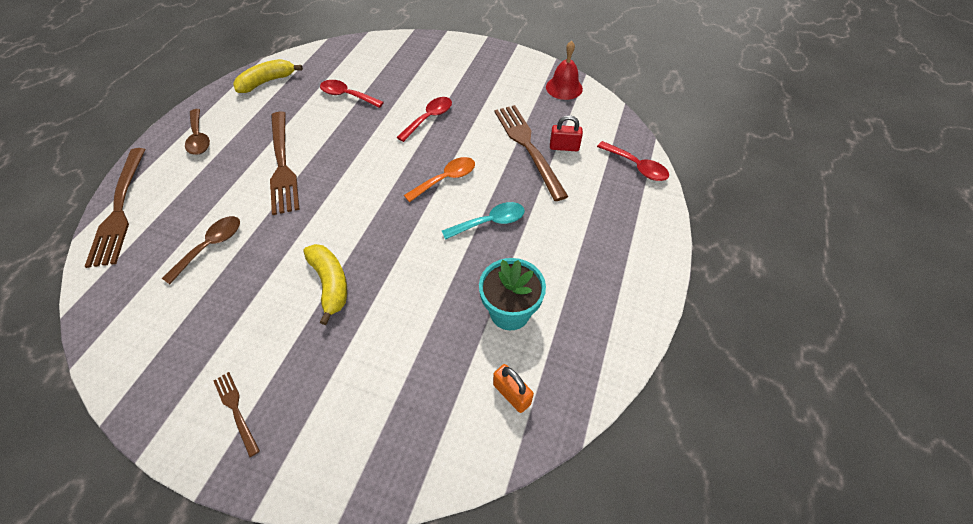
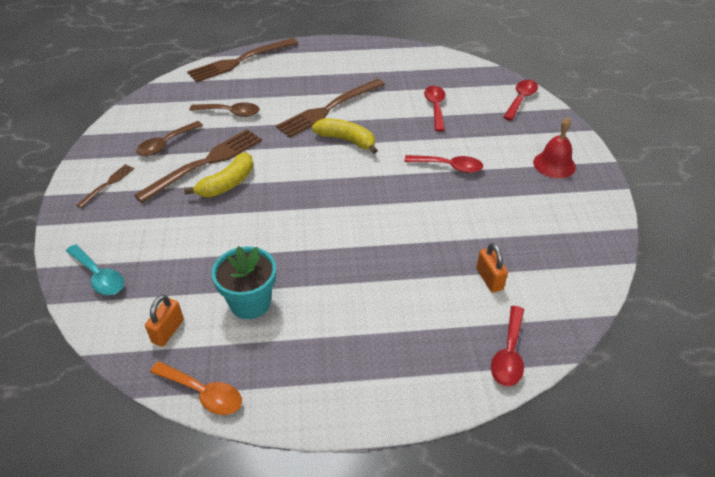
camera: 65 degrees right, 10 degrees down
brown spoon [185,109,210,155] -> brown spoon moved to [136,121,203,156]
yellow banana [233,59,303,93] -> yellow banana moved to [312,118,378,154]
orange spoon [404,157,475,202] -> orange spoon moved to [150,361,242,415]
turquoise spoon [442,202,525,240] -> turquoise spoon moved to [66,244,124,295]
brown fork [494,105,569,201] -> brown fork moved to [134,129,262,203]
red bell [546,41,583,100] -> red bell moved to [533,117,576,178]
red padlock [550,115,583,151] -> orange padlock [476,243,508,293]
none -> red spoon [503,80,538,121]

